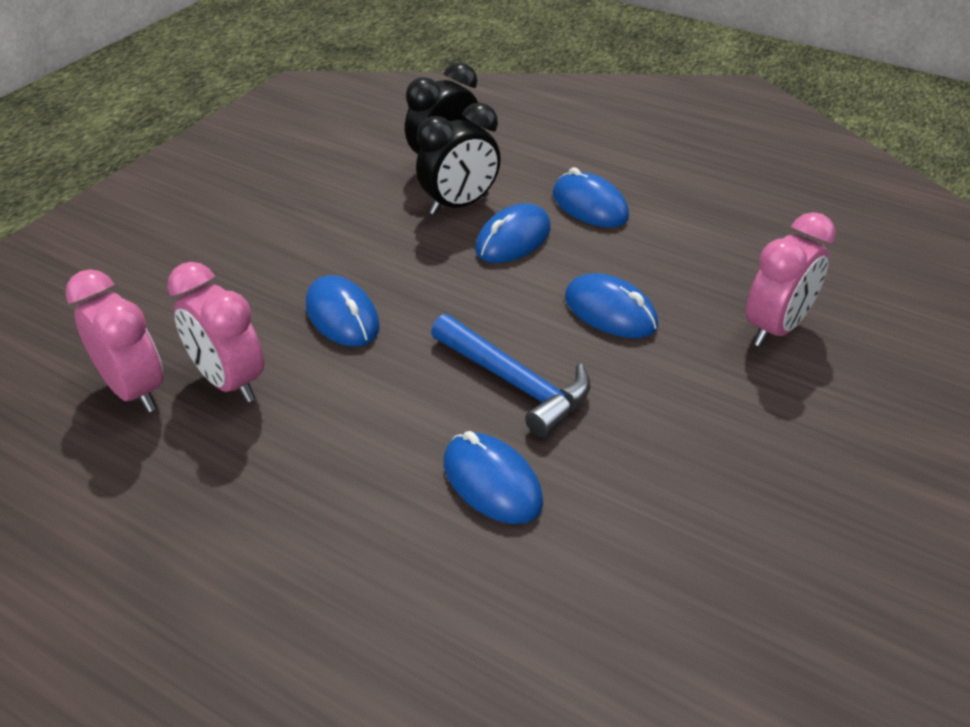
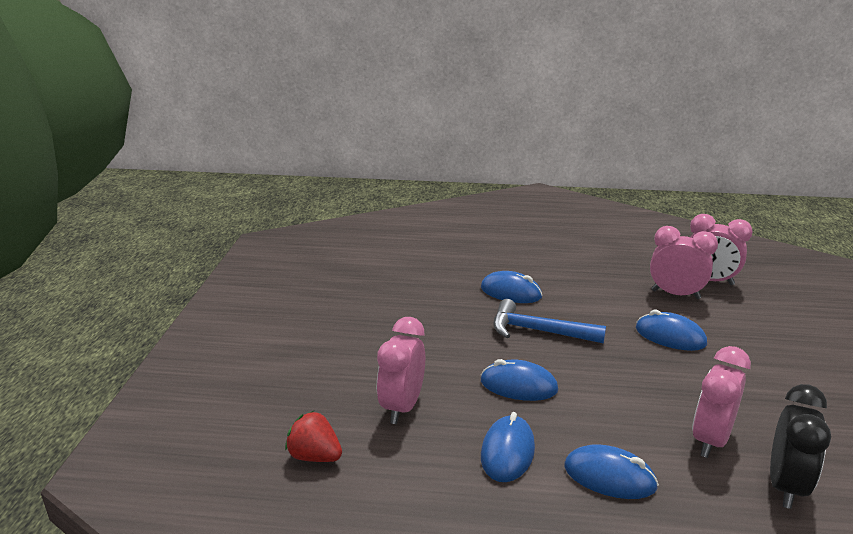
camera: 155 degrees right, 15 degrees down
black clock [416,103,501,215] -> pink clock [692,346,751,458]
blue mouse [475,203,551,263] -> blue mouse moved to [481,412,535,482]
none -> red strawberry [285,411,342,462]

